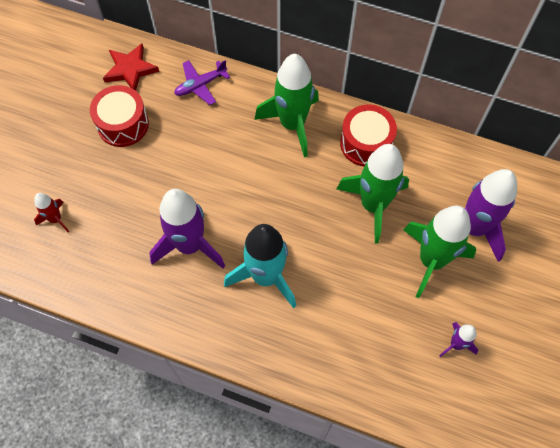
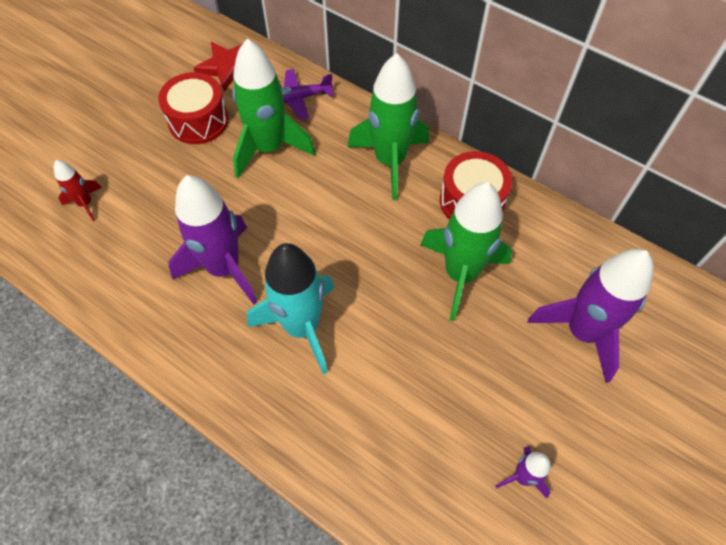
camera: 15 degrees right, 5 degrees down
green rocket [404,206,476,298] -> green rocket moved to [233,39,315,178]

